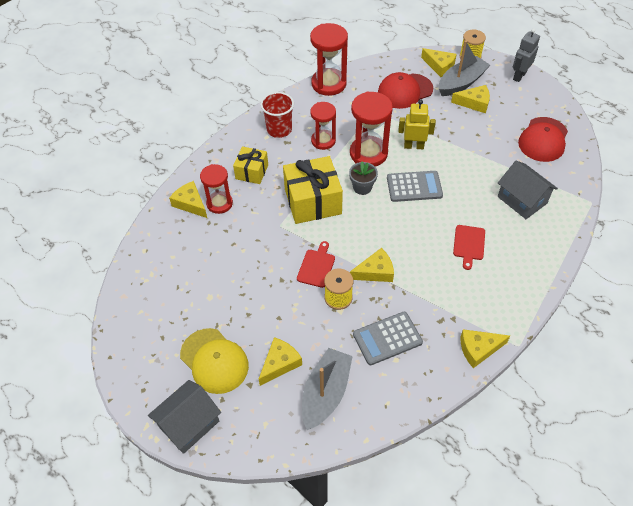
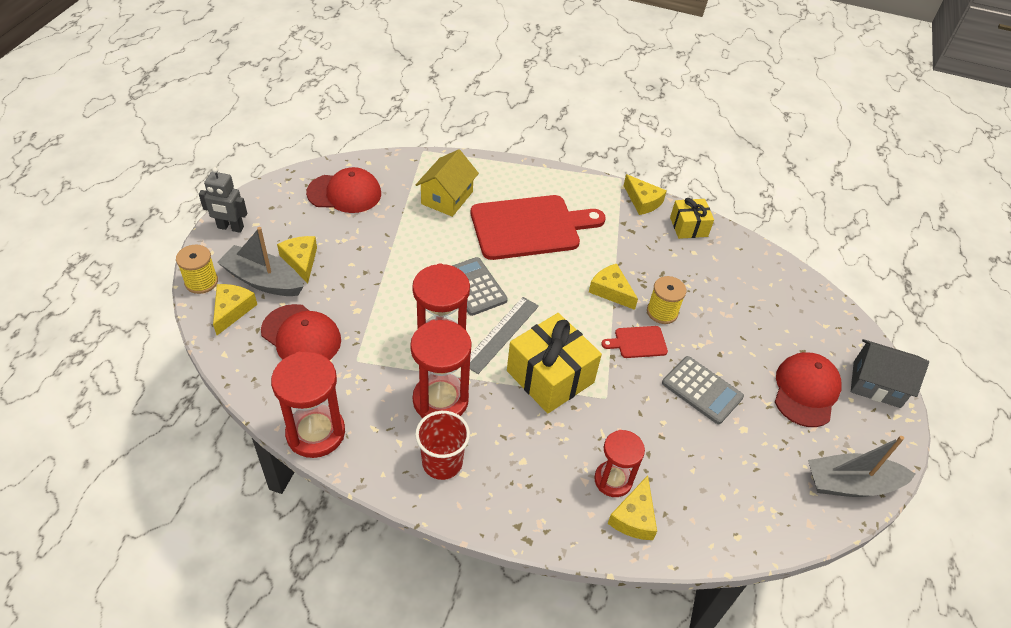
camera: 120 degrees left, 5 degrees down
yellow cap [180,328,249,394] -> red cap [775,352,842,427]
yellow gift [233,146,268,184] -> yellow gift moved to [670,198,714,239]
yellow cheese [259,337,302,386] -> none
grey boat [302,348,353,430] -> grey boat moved to [808,436,915,497]
red hourglass [310,102,336,150] -> red hourglass [410,320,472,418], size x1.53
grey flower pot [349,162,378,195] -> grey ruler [470,297,539,374]
grey calculator [353,312,423,365] -> grey calculator moved to [662,356,744,424]
yellow robot [398,100,436,149] -> none
red cutting board [453,225,485,270] -> red cutting board [471,195,606,260], size x2.32
grey house [498,161,558,219] -> yellow house [416,149,479,217]

